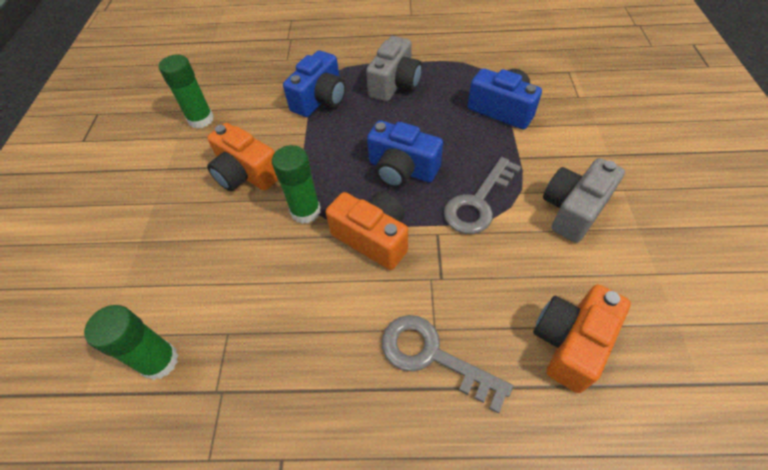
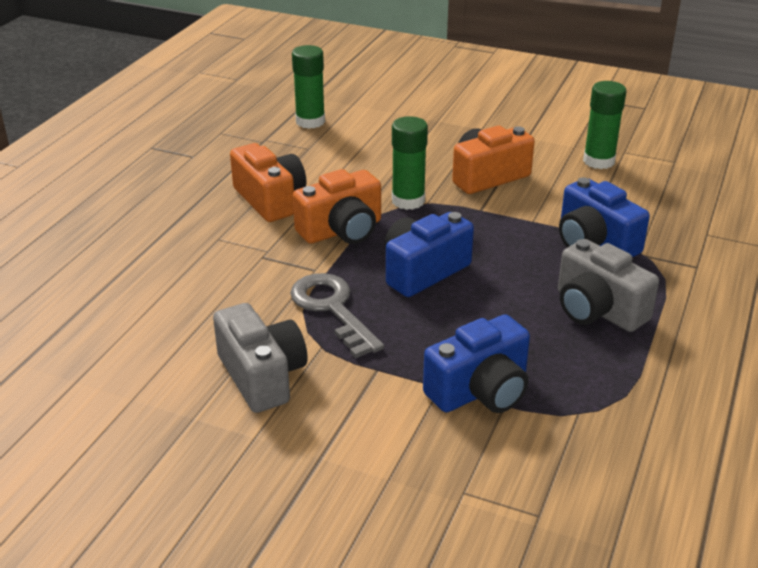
camera: 110 degrees right, 20 degrees down
grey key [382,315,513,414] -> none
orange camera [533,284,631,393] -> orange camera moved to [230,143,306,222]

